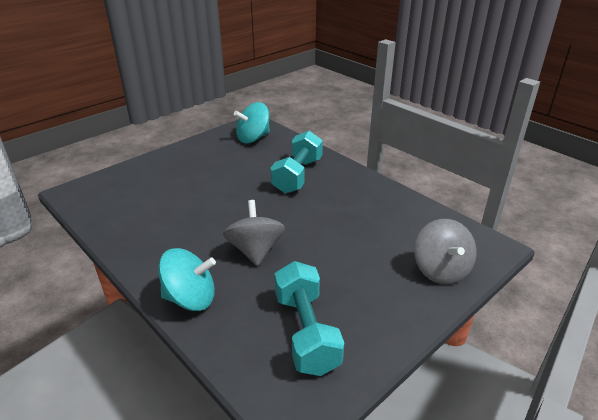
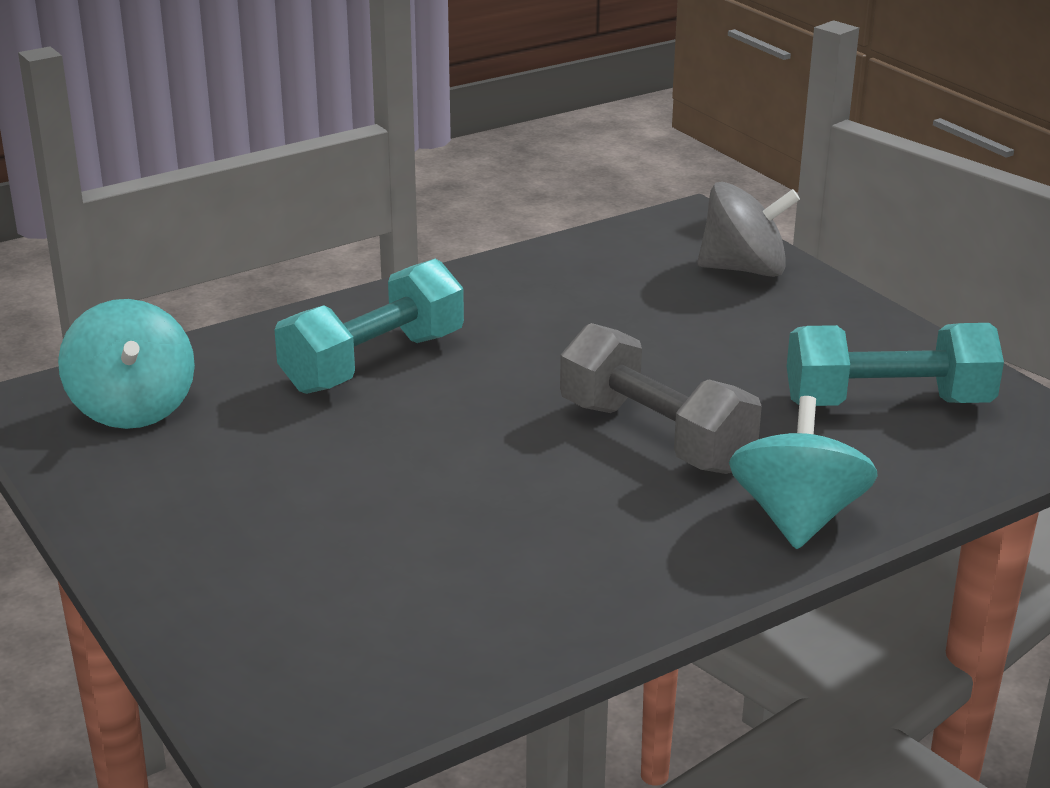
camera: 80 degrees left, 5 degrees down
grey spinning top [223,200,285,266] -> grey dumbbell [560,323,762,474]
turquoise dumbbell [271,131,323,194] -> turquoise dumbbell turned 75 degrees counterclockwise [275,259,464,394]

